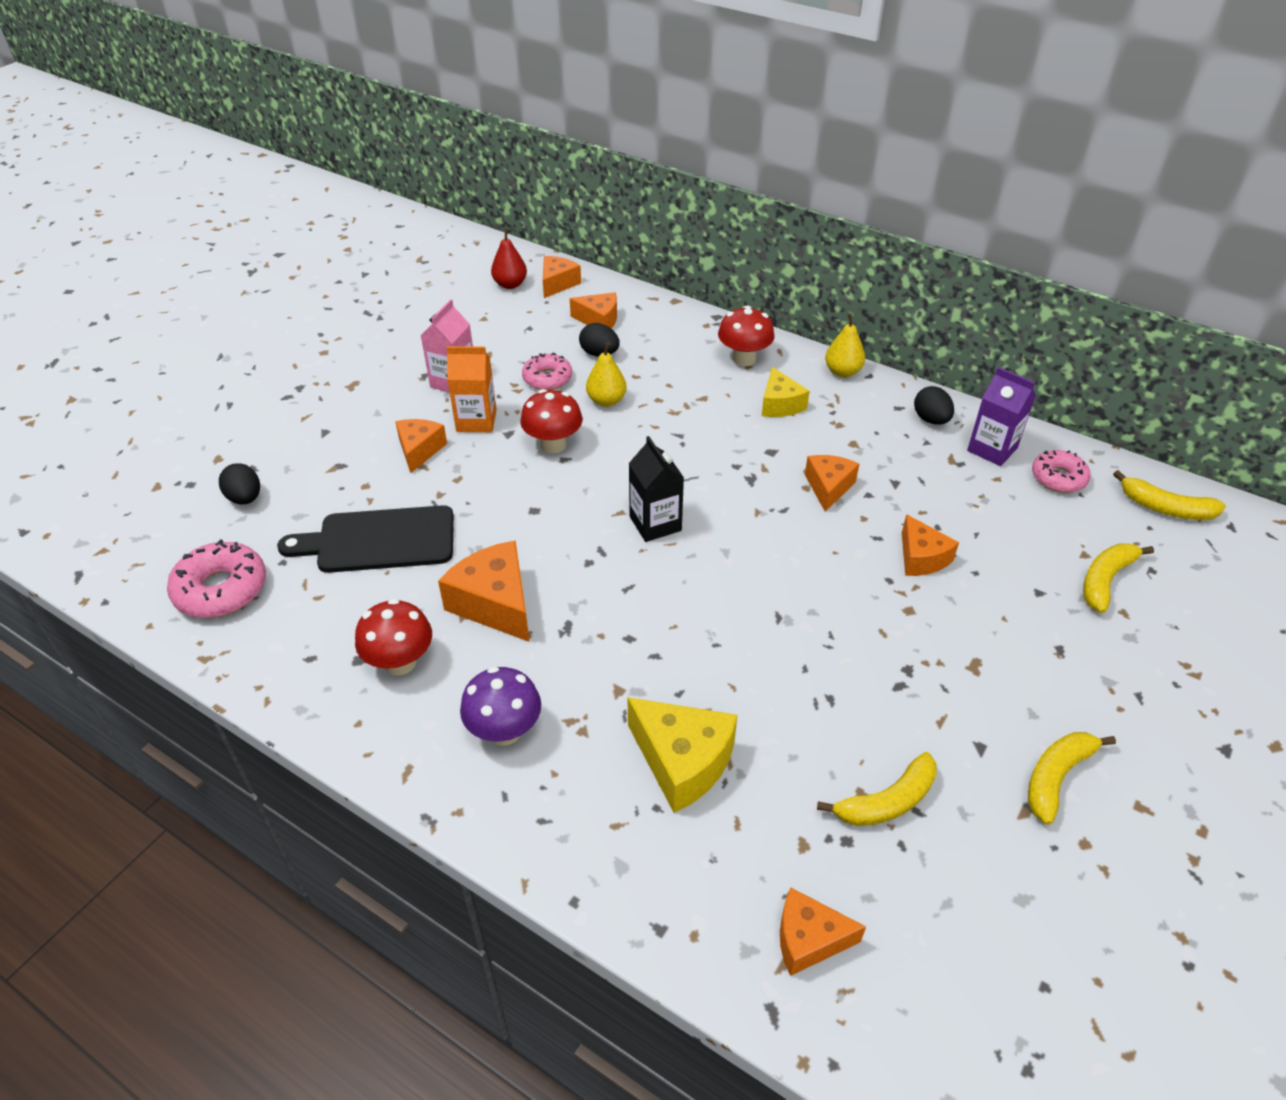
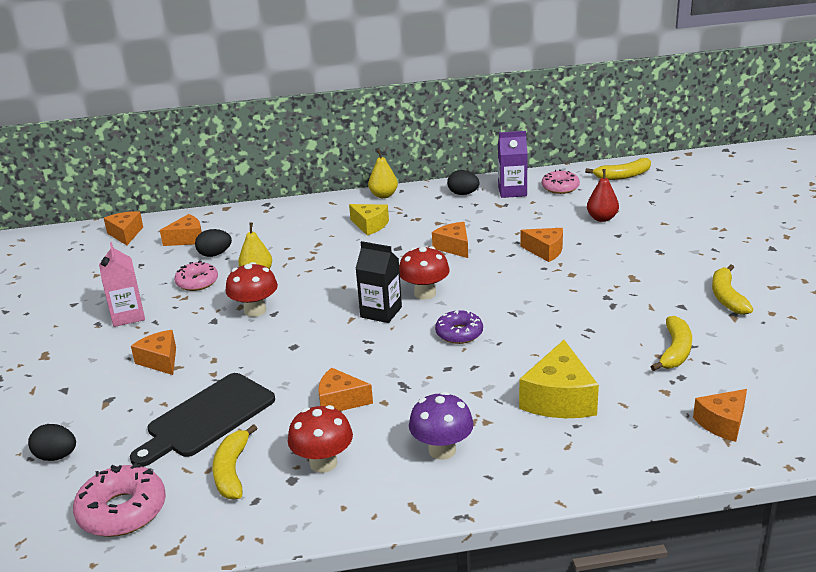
camera: 40 degrees left, 15 degrees down
orange cheese [438,540,530,642] -> orange cheese [318,367,373,411], size x0.64
orange carton [446,346,497,432] -> none
red pear [491,229,527,289] -> red pear moved to [587,169,619,222]
yellow cheese [627,697,738,813] -> yellow cheese turned 105 degrees clockwise [519,340,599,418]
red mushroom [718,306,775,366] -> red mushroom moved to [399,246,450,300]
yellow banana [1083,543,1154,613] -> yellow banana moved to [212,424,257,500]
none -> purple donut [435,310,483,344]

